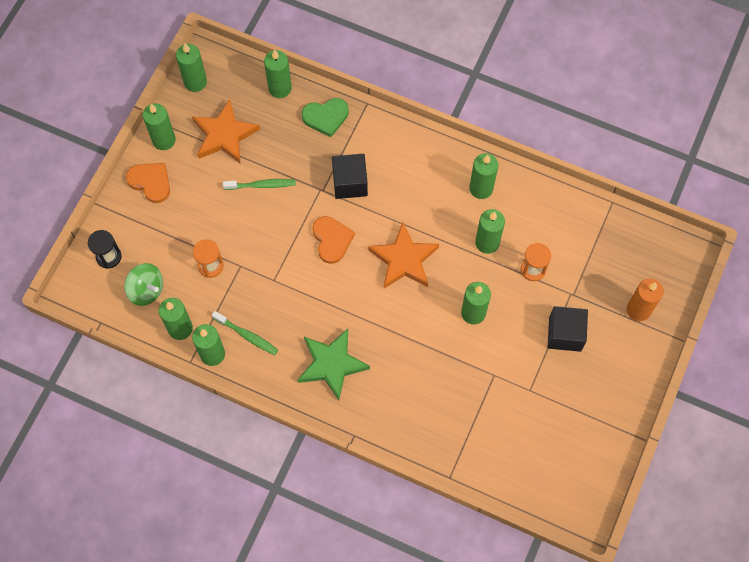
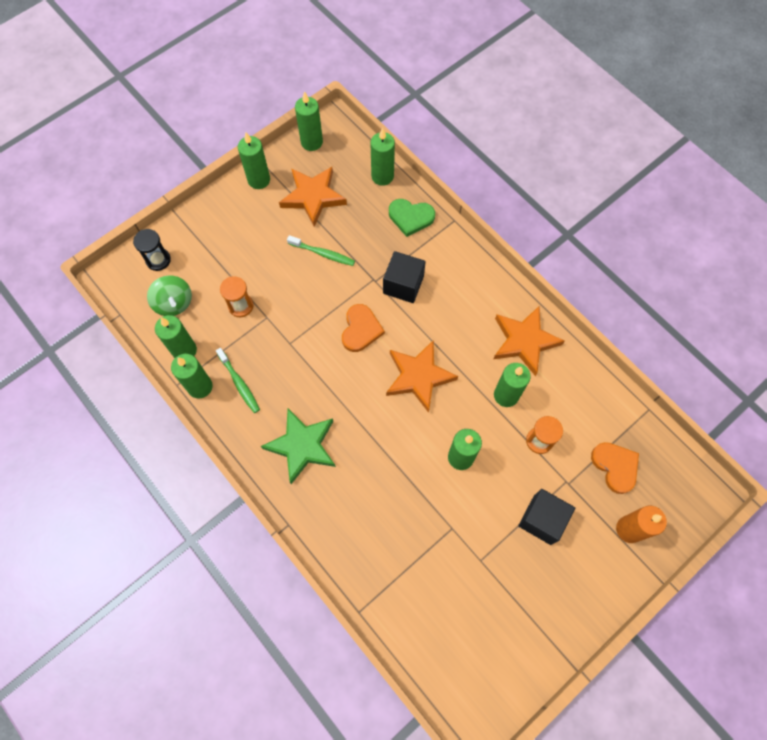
camera: 25 degrees right, 0 degrees up
orange heart [126,163,170,203] -> orange heart moved to [591,442,639,494]
green candle [469,153,498,199] -> orange star [493,306,565,376]

